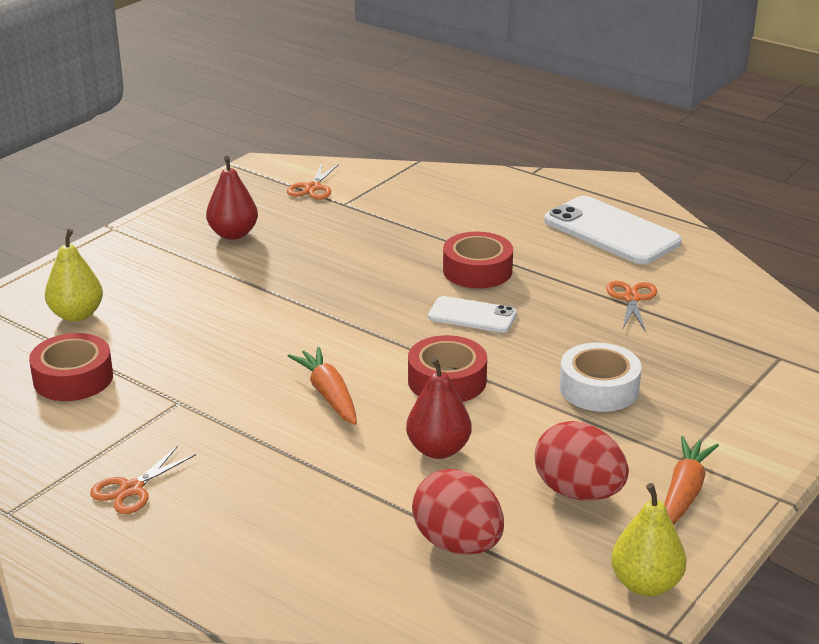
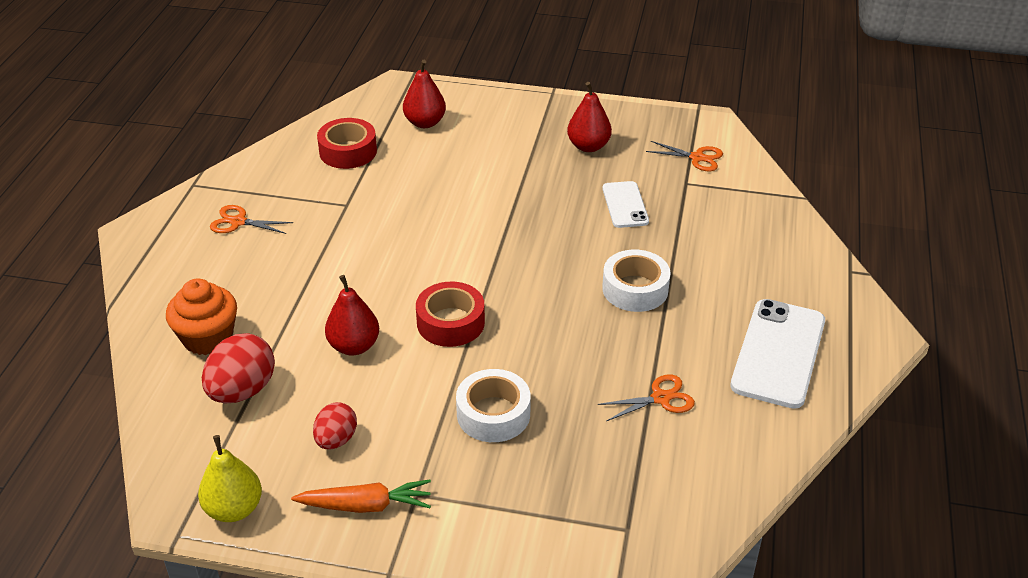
camera: 65 degrees right, 10 degrees up
yellow pear [45,229,103,322] -> red pear [403,60,446,128]
orange scissors [287,162,339,200] -> orange scissors turned 150 degrees counterclockwise [646,141,723,171]
orange carrot [288,347,357,425] -> none
white phone [428,296,517,333] -> white phone moved to [603,181,649,228]
red tape [443,232,513,288] -> white tape [602,250,671,312]
red egg [534,421,629,501] -> red egg [313,402,357,450], size x0.63
none -> orange cupcake [166,278,237,355]

